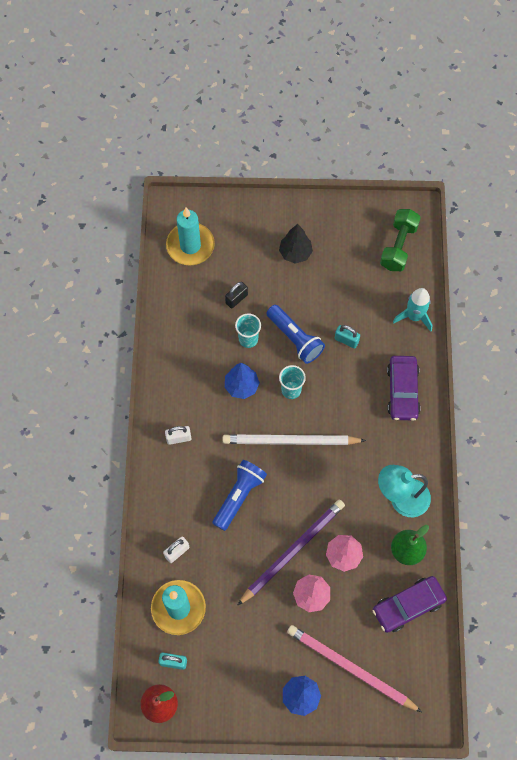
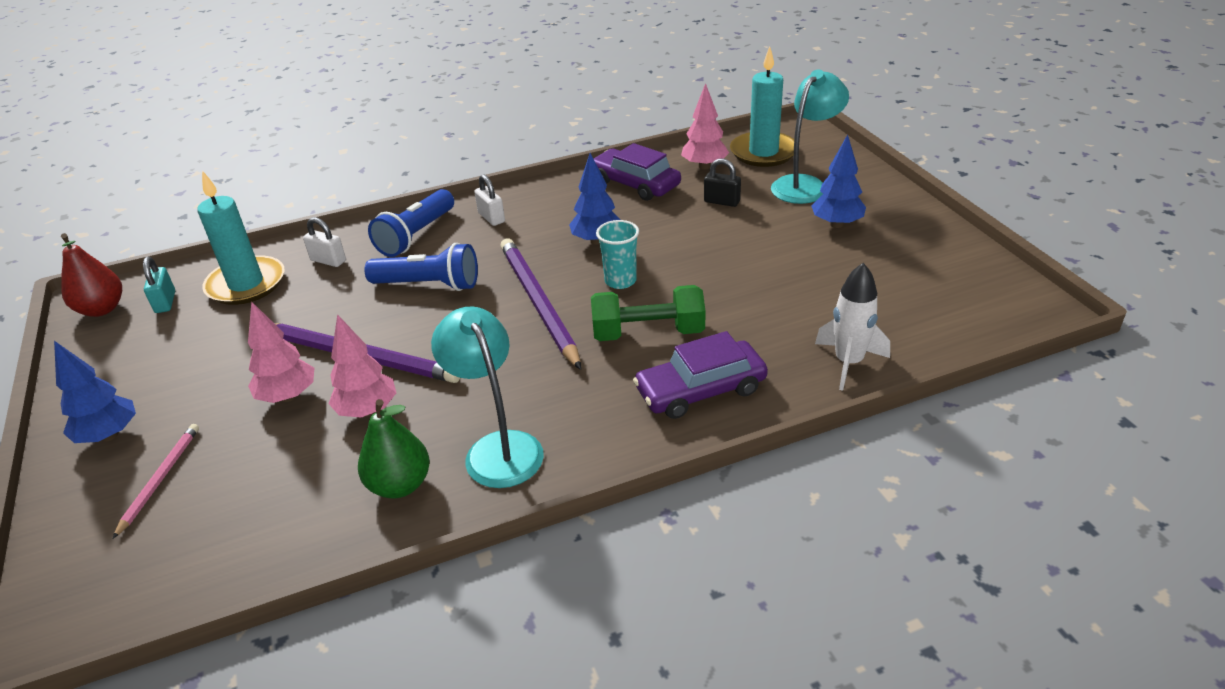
camera: 70 degrees right, 30 degrees down
white pencil [223,434,366,445] -> purple pencil [501,238,581,370]
turquoise cup [235,313,261,348] -> none
blue flashlight [266,305,325,364] -> blue flashlight moved to [368,189,454,257]
black tree [279,224,313,264] -> blue tree [811,134,866,228]
pink pencil [287,625,422,712] -> pink pencil [113,424,199,539], size x0.53
turquoise padlock [335,325,360,348] -> none
purple car [372,576,447,633] -> purple car moved to [593,143,681,201]
green dumbbell [380,209,421,271] -> green dumbbell moved to [591,285,705,341]
turquoise rocket [393,288,432,332] -> white rocket [815,263,890,391]
none -> pink tree [681,83,729,169]
none -> turquoise lamp [771,69,849,204]

